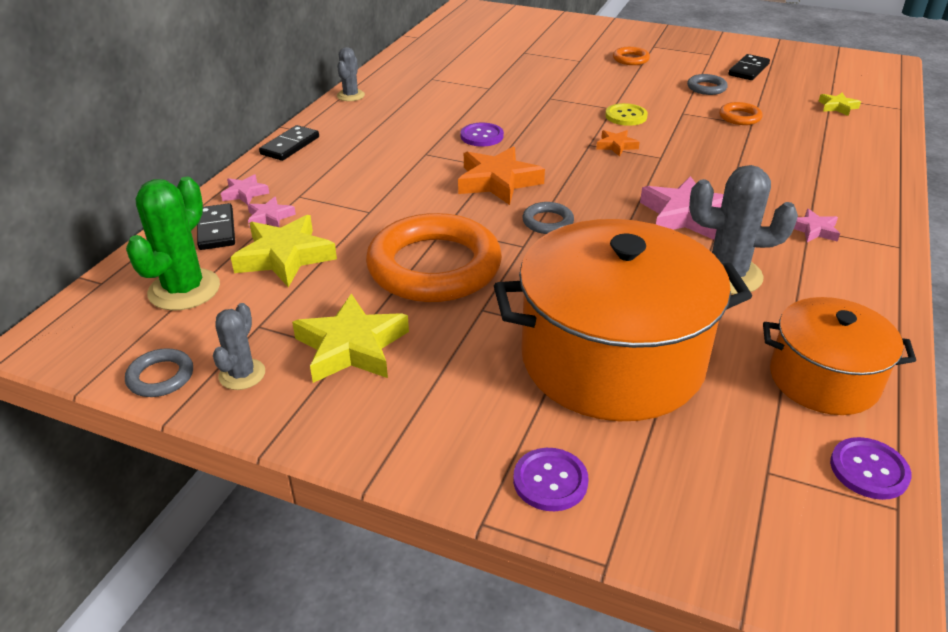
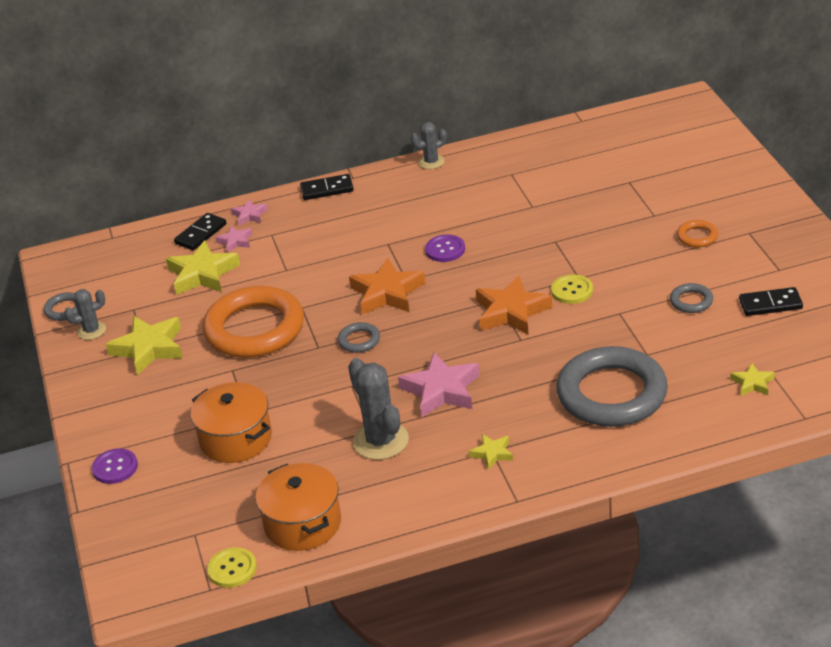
camera: 55 degrees right, 0 degrees up
green cactus [126,176,220,311] -> none
orange pot [494,219,752,421] -> orange pot [191,382,272,463], size x0.57
orange star [596,130,640,157] -> orange star [476,276,553,335], size x1.94
orange ring [719,102,763,125] -> none
pink star [794,209,840,242] -> yellow star [469,434,513,470]
purple button [830,437,912,500] -> yellow button [207,547,257,588]
none -> grey ring [556,346,668,427]

